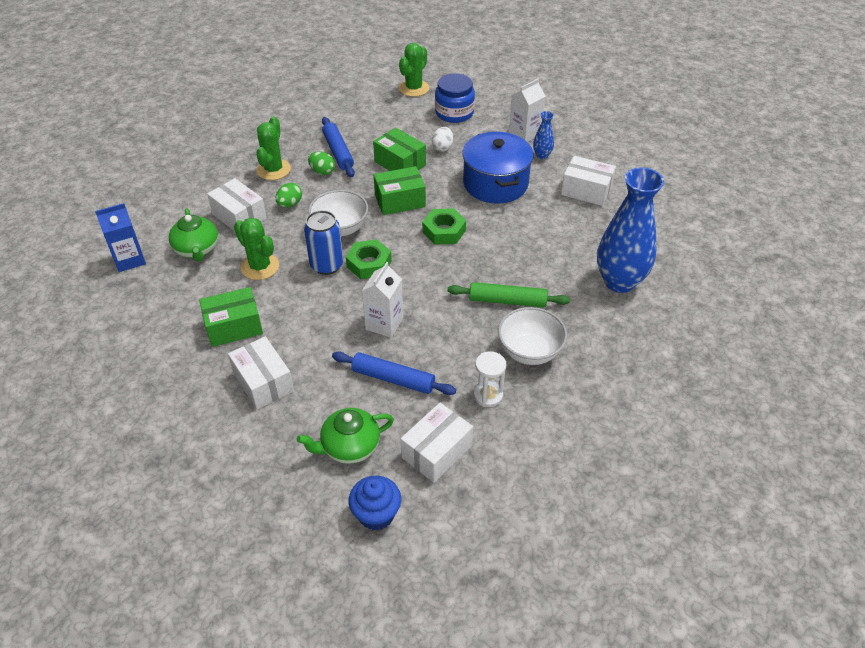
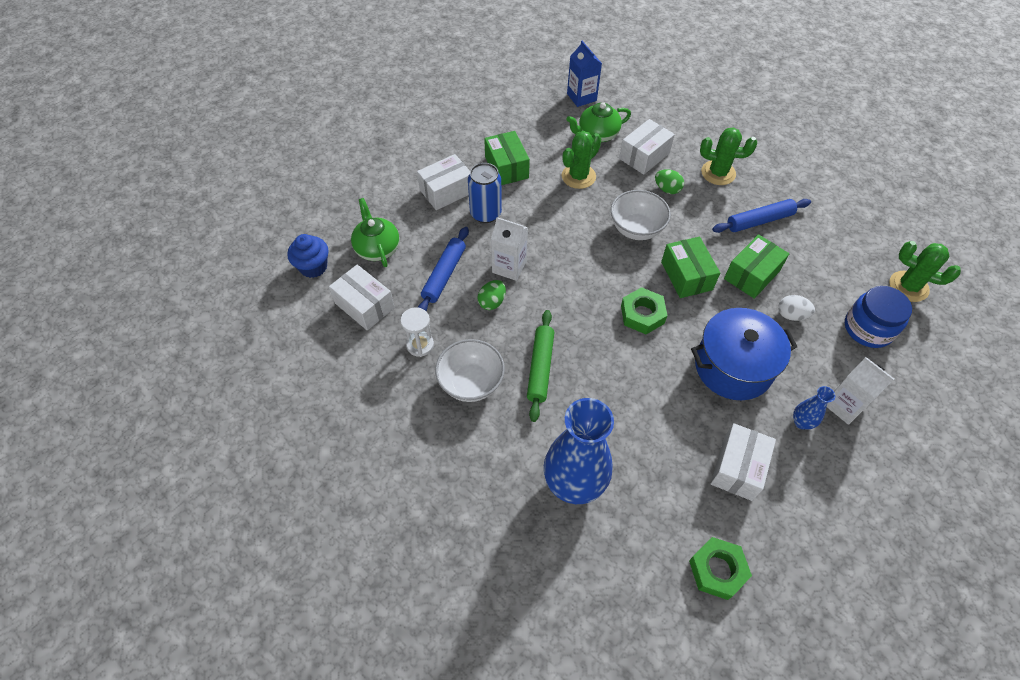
camera: 90 degrees right, 10 degrees up
blue can [304,210,343,275] -> blue can moved to [468,163,502,223]
green egg [308,151,335,175] -> green egg moved to [477,280,506,310]
green nut [346,239,392,279] -> green nut moved to [689,537,752,600]

